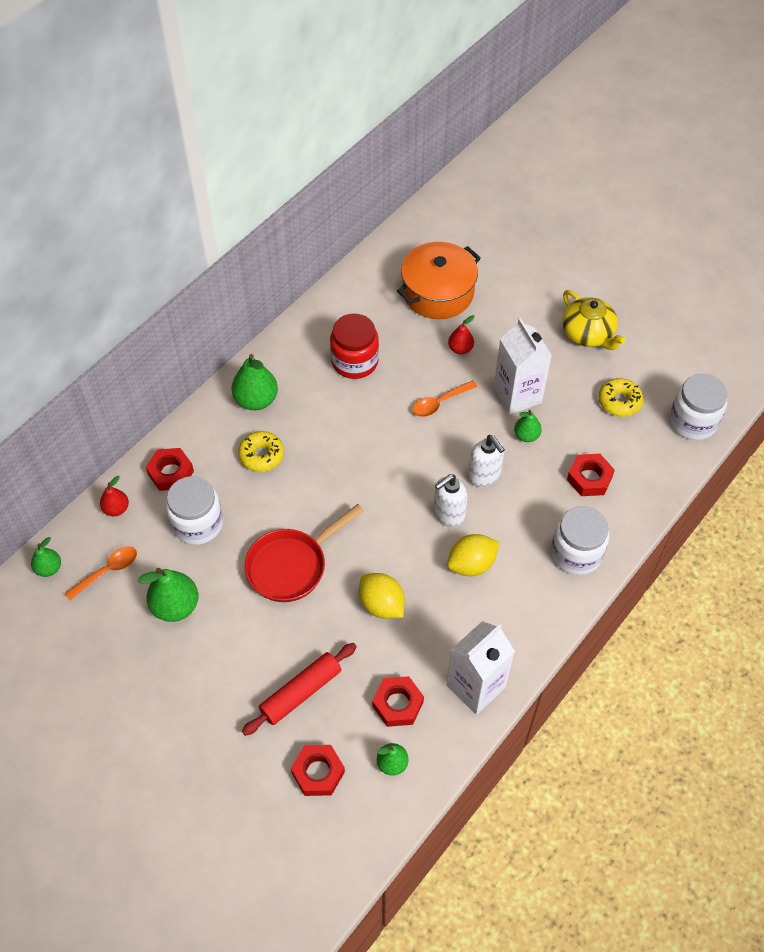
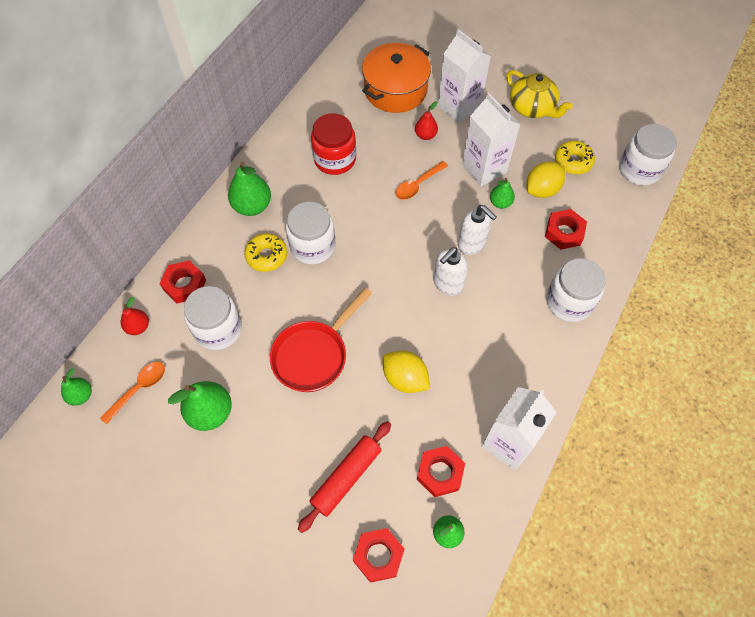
camera: 10 degrees left, 5 degrees up
yellow lemon [447,534,500,576] -> yellow lemon moved to [526,162,565,198]
none -> white jar [286,201,335,264]
none -> white carton [438,29,491,123]

